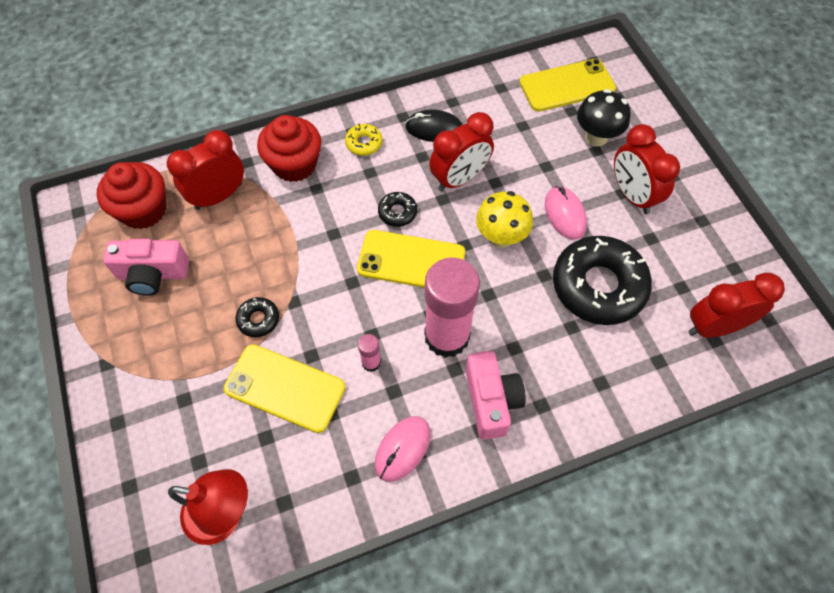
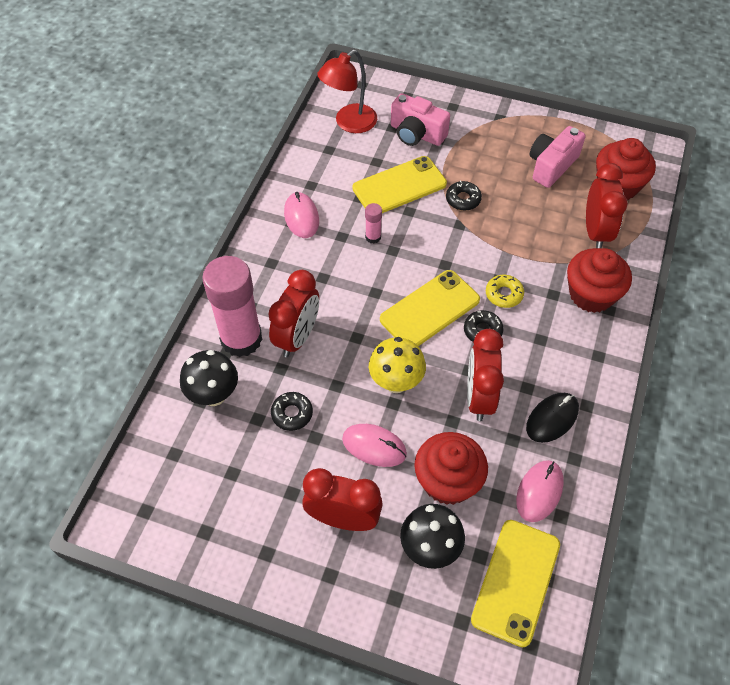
camera: 130 degrees right, 5 degrees down
yellow donut [345,124,382,156] -> yellow donut moved to [486,275,524,308]
pink glue stick [424,257,480,358] -> pink glue stick moved to [202,256,262,357]
pink camera [465,351,526,440] -> pink camera moved to [391,93,450,146]
black donut [553,236,652,325] -> black donut [271,392,313,431], size x0.44
red clock [689,273,785,338] -> red clock moved to [268,270,319,357]
none -> black mushroom [180,350,238,406]
none -> red cupcake [414,432,488,505]
none -> pink mouse [516,460,564,522]

